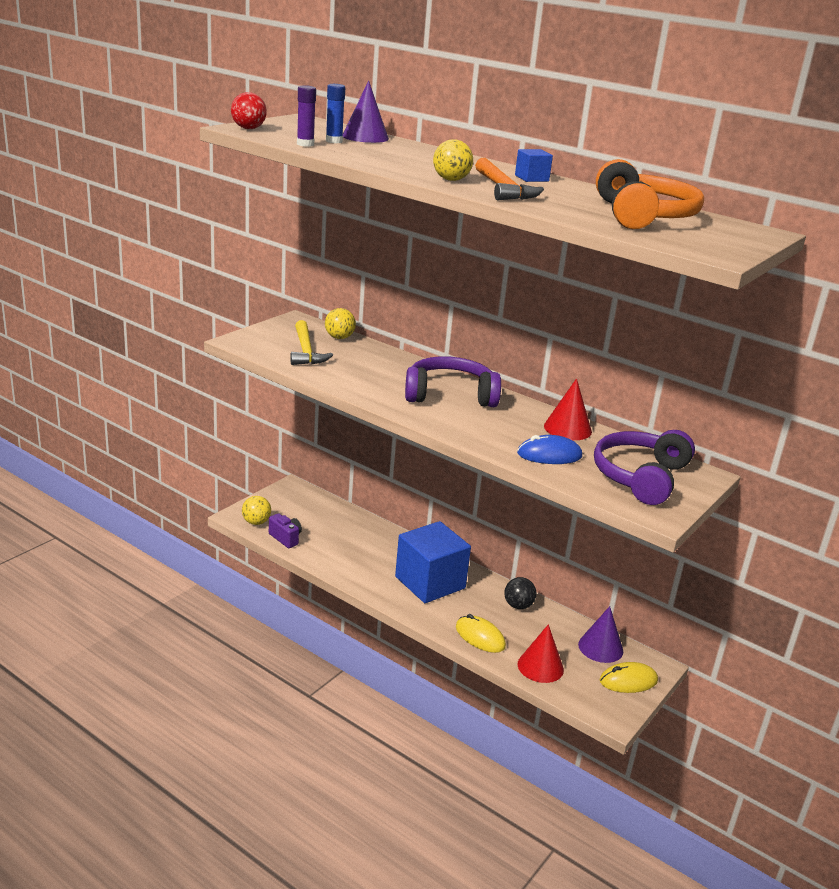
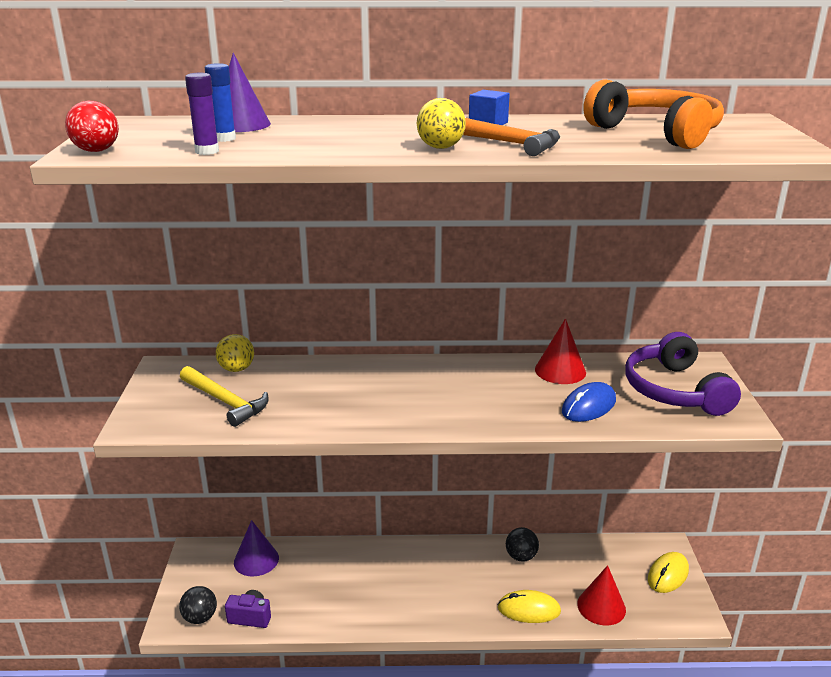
camera: 35 degrees left, 0 degrees up
yellow ball [242,496,271,525] -> black ball [179,586,217,624]
blue cube [395,521,471,603] -> none
purple headphones [405,356,501,407] -> none
purple cone [578,606,623,663] -> purple cone moved to [234,520,279,577]

